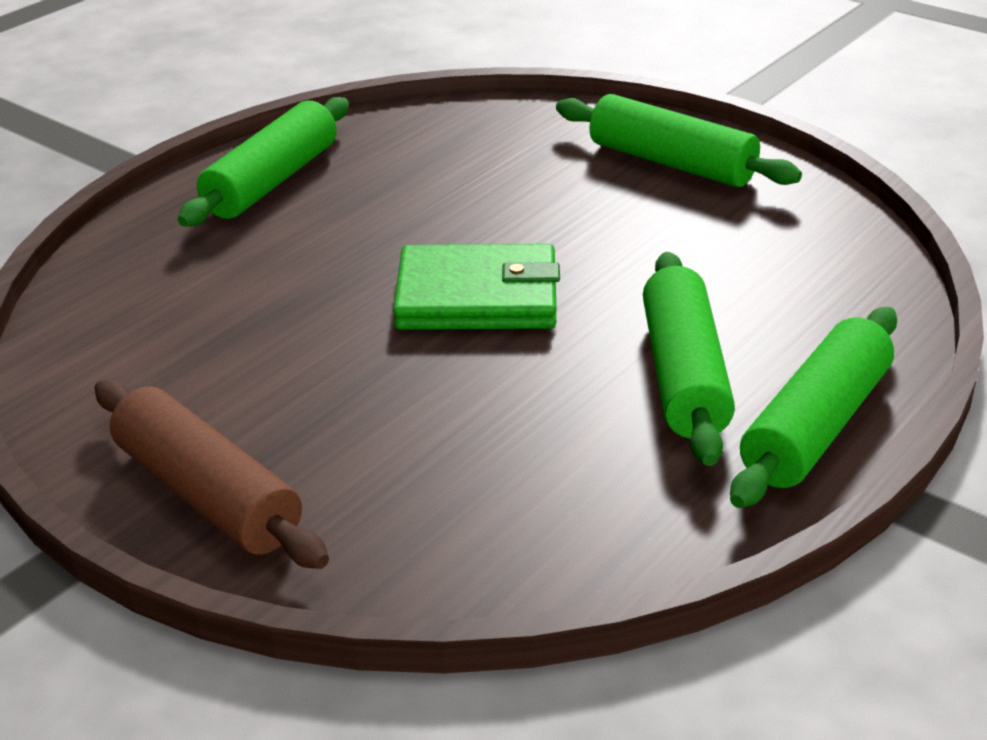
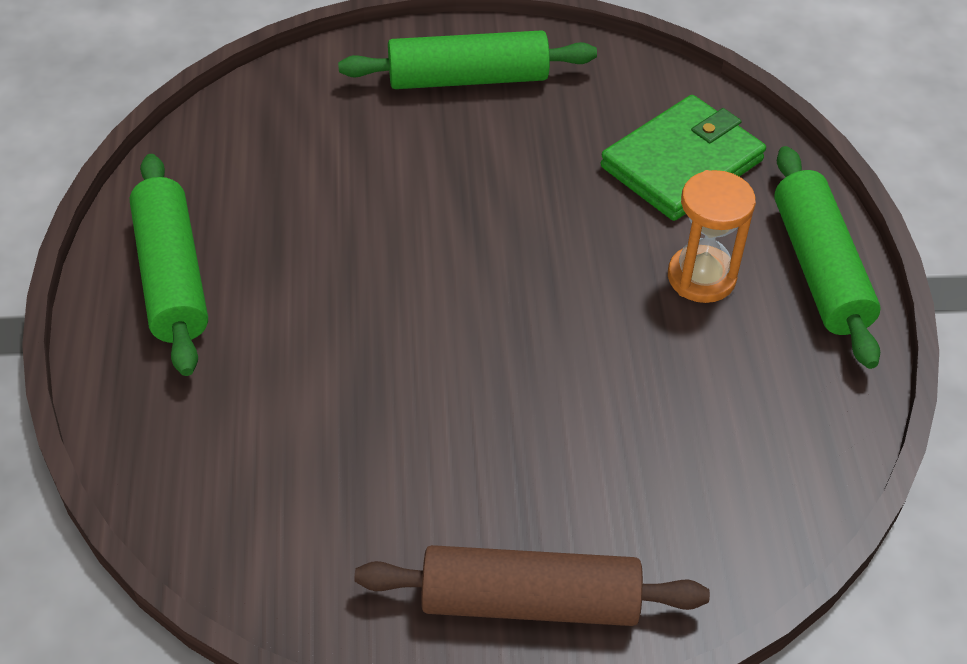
camera: 45 degrees left, 15 degrees up
green wallet [393,244,560,330] -> green wallet moved to [601,95,766,221]
green rolling pin [643,252,735,466] -> orange hourglass [668,170,756,303]

